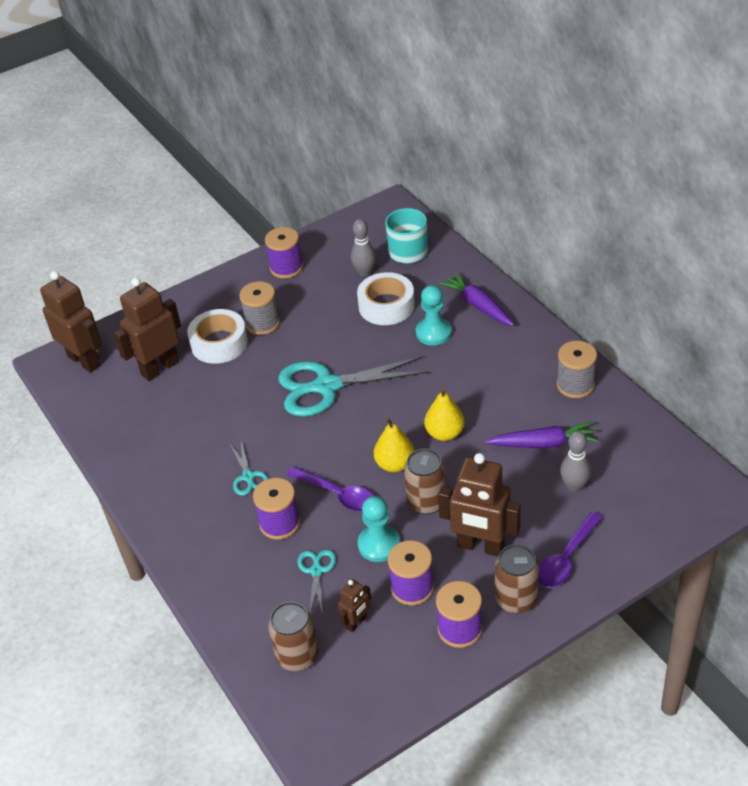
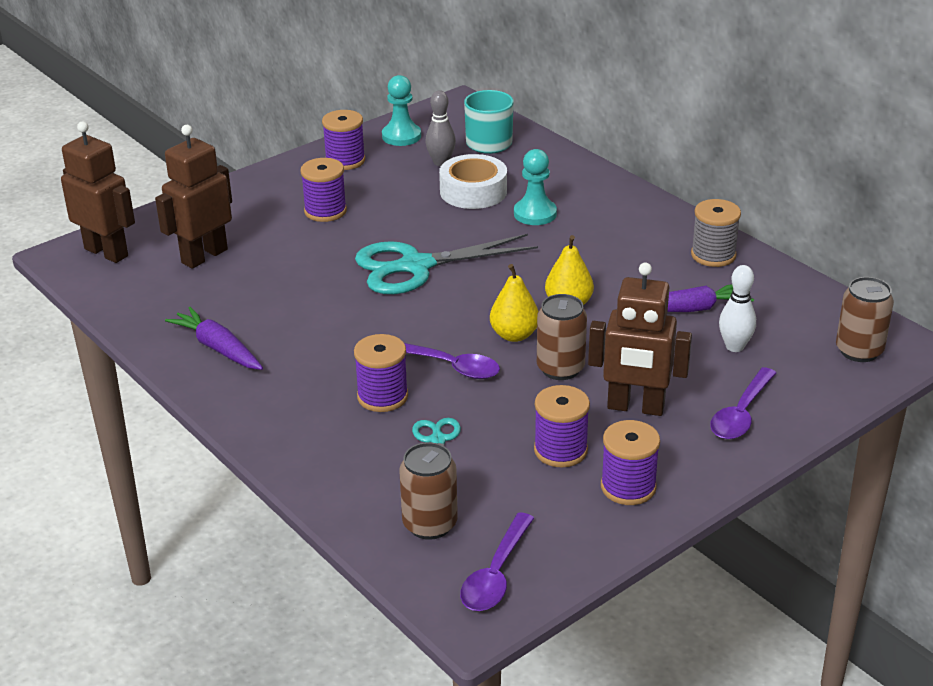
camera: 10 degrees left, 10 degrees down
white tape [187,309,248,364] -> none
turquoise scissors [230,441,269,496] -> none
grey spool [239,281,280,335] -> purple spool [300,158,347,222]
brown robot [338,579,371,632] -> none
turquoise pawn [358,496,400,562] -> turquoise pawn moved to [382,75,421,146]
purple carrot [438,272,515,326] -> purple carrot moved to [165,307,263,370]
brown can [495,544,539,613] -> brown can moved to [836,277,894,362]
grey bowling pin [560,431,591,492] -> white bowling pin [719,265,756,352]
none -> purple spoon [460,512,534,611]

